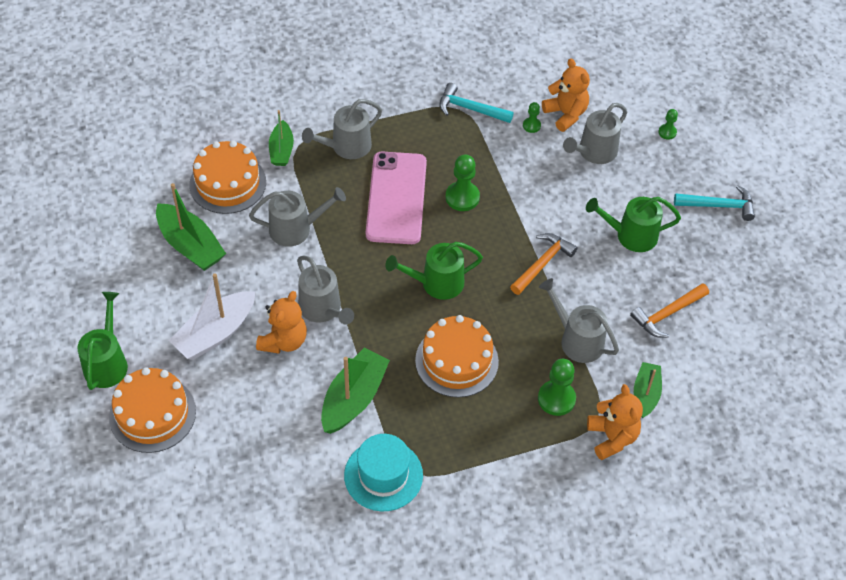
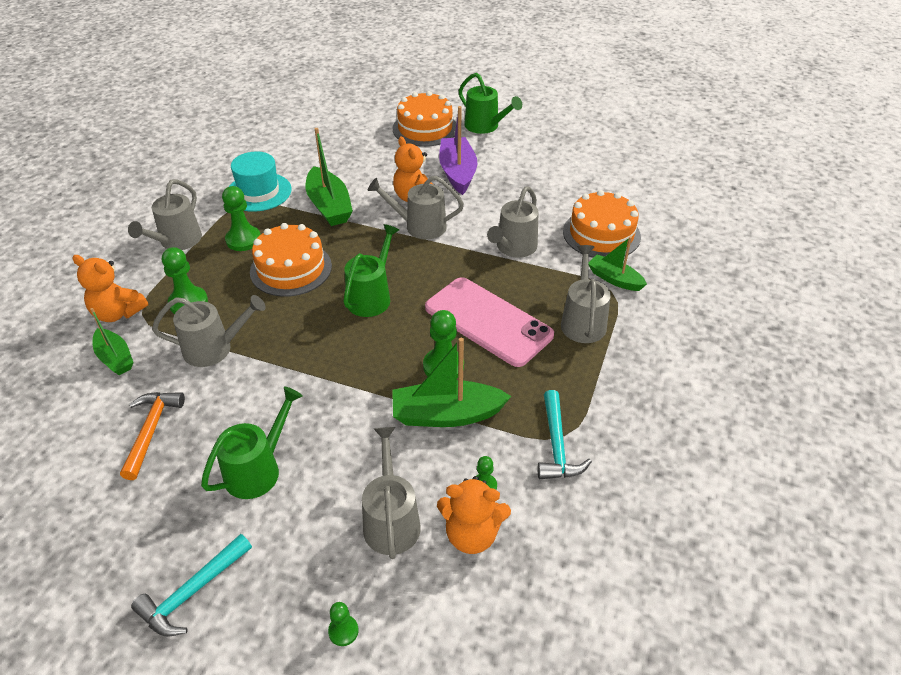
camera: 130 degrees right, 10 degrees down
green boat [156,183,226,271] -> green boat moved to [392,338,511,427]
white boat [169,273,255,360] -> purple boat [439,106,477,195]
turquoise hammer [439,83,514,123] -> turquoise hammer turned 120 degrees clockwise [538,390,592,479]
orange hammer [510,233,578,295] -> none
none -> grey watering can [128,179,202,250]
none -> green pawn [222,186,261,251]

